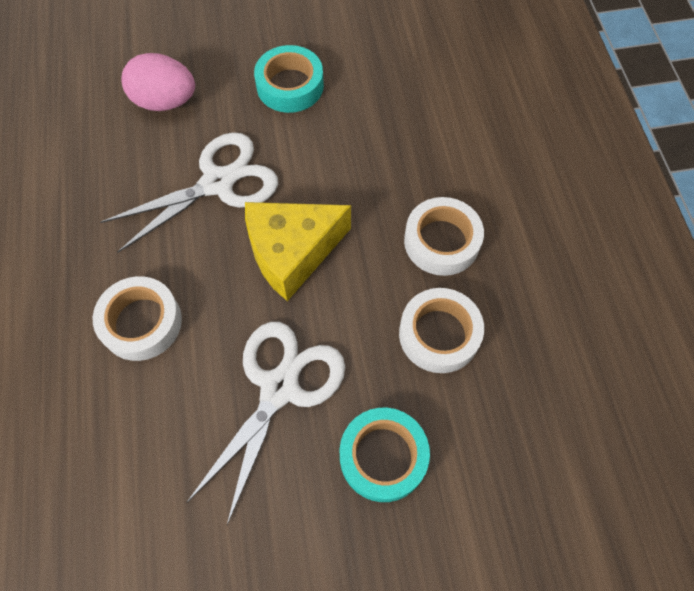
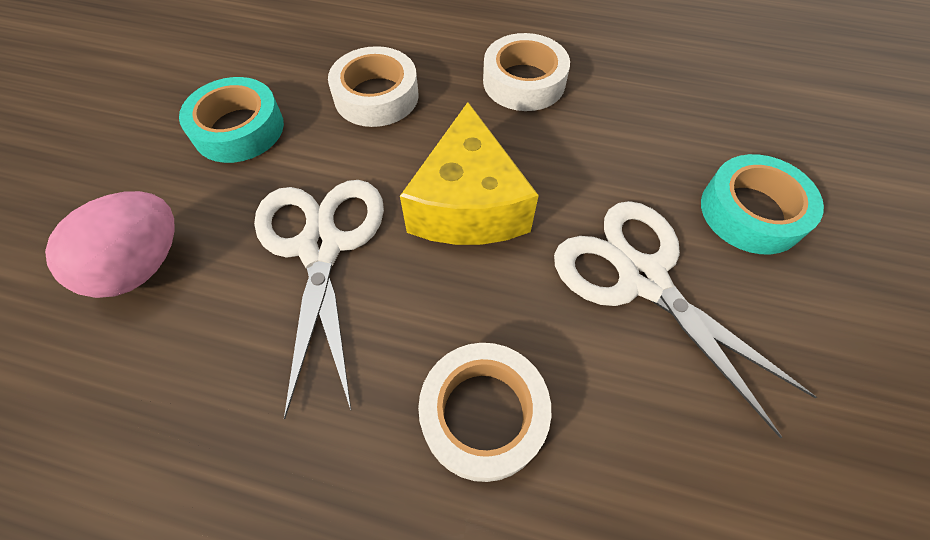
camera: 65 degrees left, 5 degrees down
white tape [399,288,484,373] -> white tape moved to [328,46,419,127]

